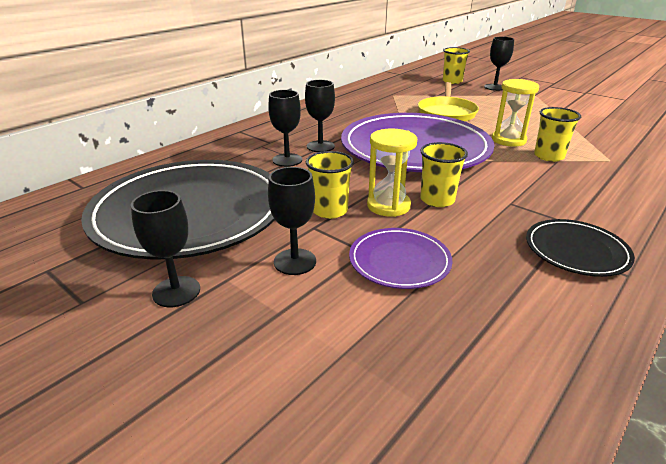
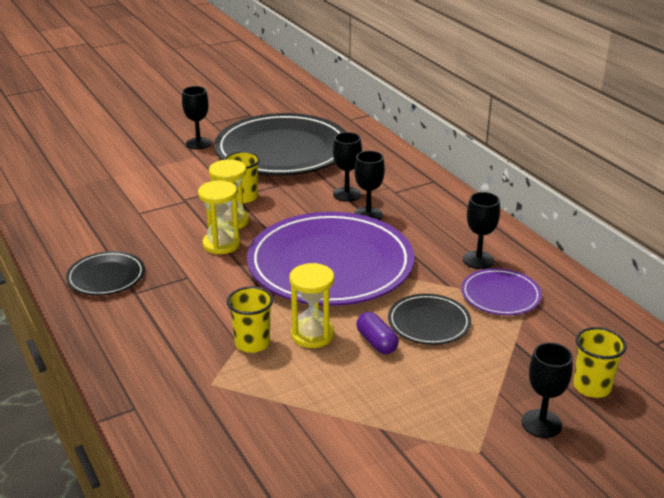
camera: 110 degrees right, 0 degrees up
black goblet [268,167,316,275] -> black goblet moved to [463,192,500,269]
purple plate [349,228,452,289] -> purple plate moved to [461,268,542,315]
yellow pan [418,82,479,121] -> black plate [388,294,471,345]
yellow cup [420,142,468,207] -> yellow hourglass [198,180,240,254]
none -> purple capsule [356,312,399,354]

